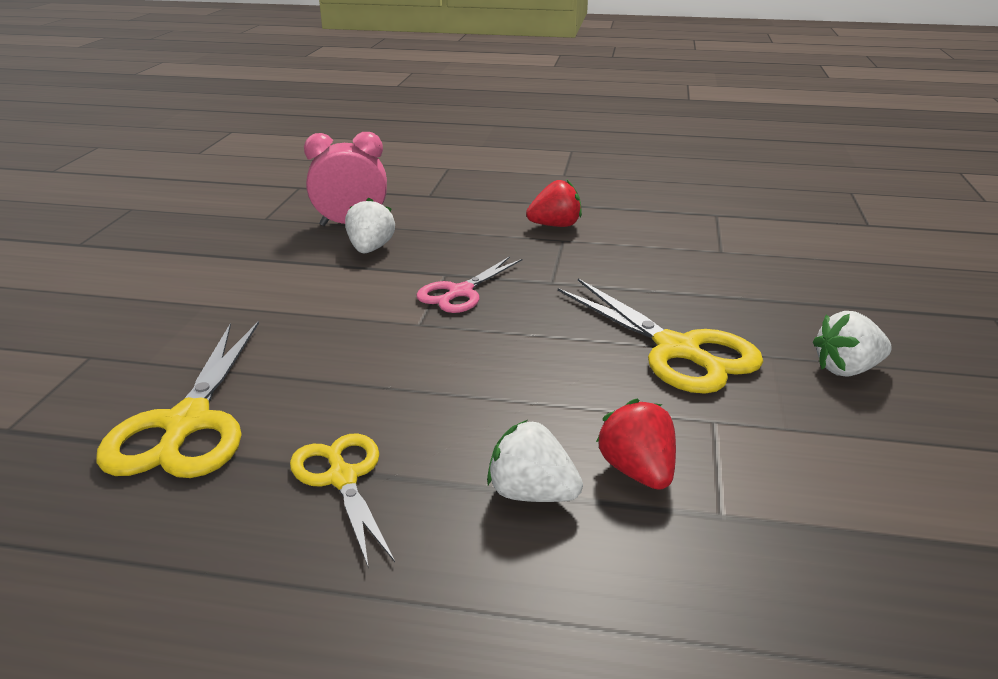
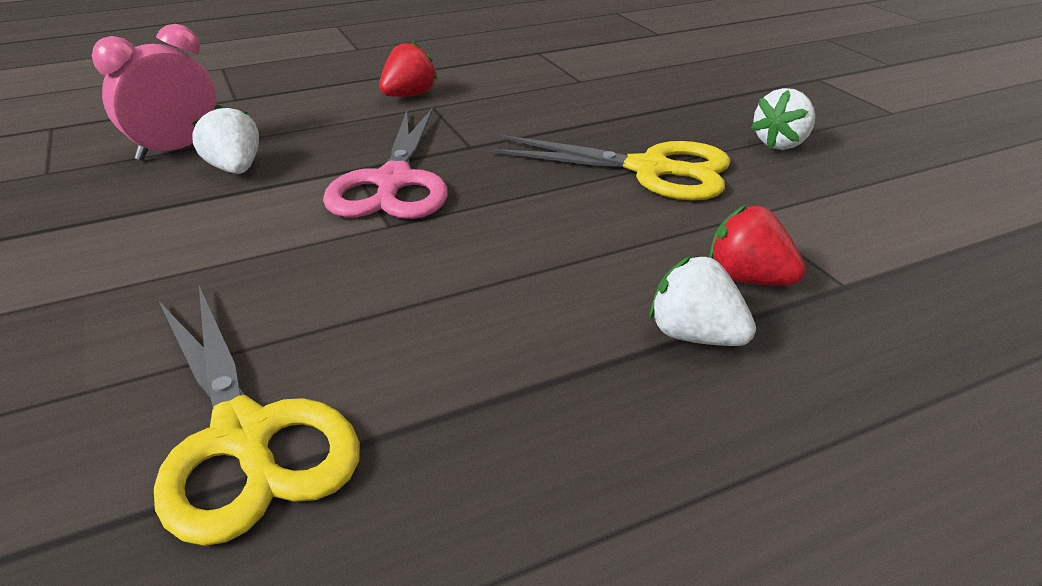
camera: 35 degrees left, 5 degrees up
yellow scissors [290,434,395,569] -> none
pink scissors [417,256,522,313] -> pink scissors [323,108,448,219], size x1.59
white strawberry [487,420,583,502] -> white strawberry turned 45 degrees clockwise [650,256,756,346]

